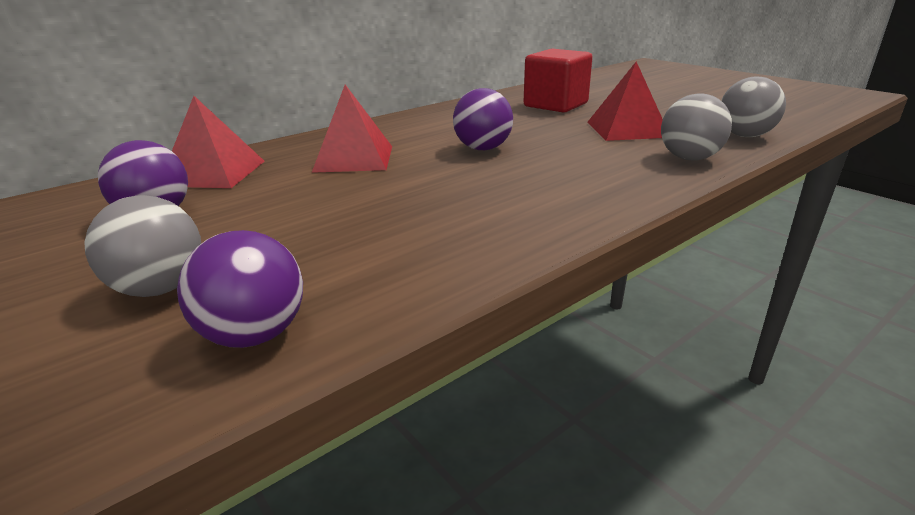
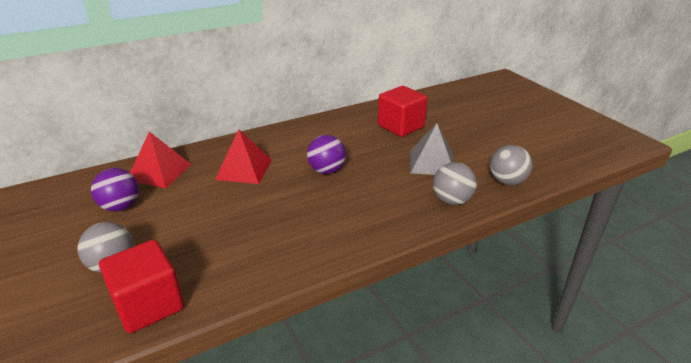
camera: 10 degrees right, 5 degrees up
purple ball [177,230,303,348] -> red cube [99,240,184,333]
red pyramid [587,62,663,141] -> grey pyramid [410,123,454,175]

